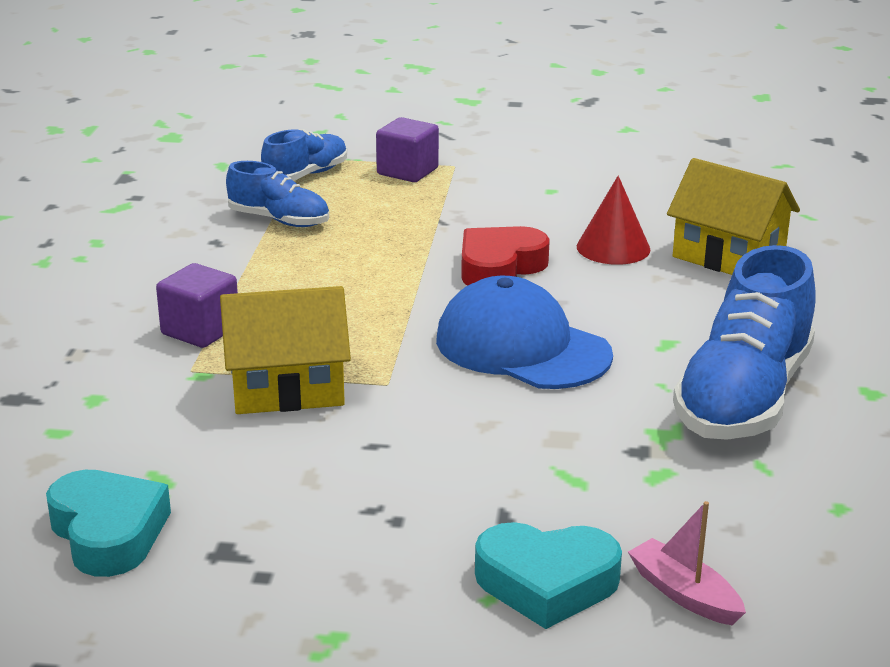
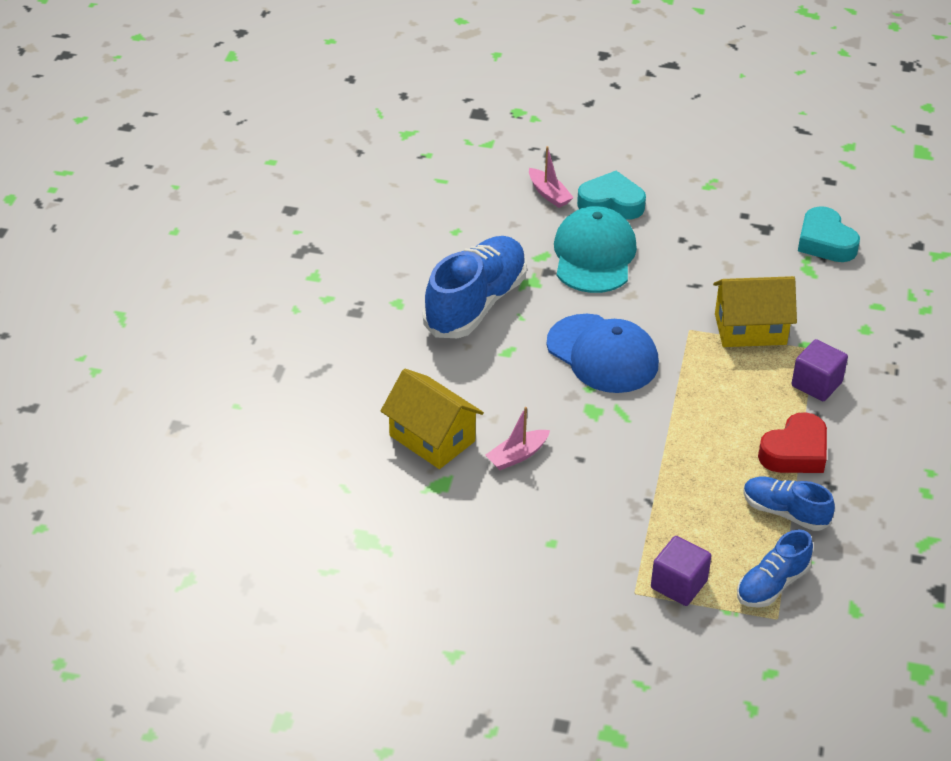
camera: 175 degrees left, 15 degrees up
red heart [461,226,550,286] -> red heart moved to [758,412,827,473]
red cone [577,176,651,265] -> pink boat [485,407,550,470]
none -> turquoise cap [554,206,637,293]

